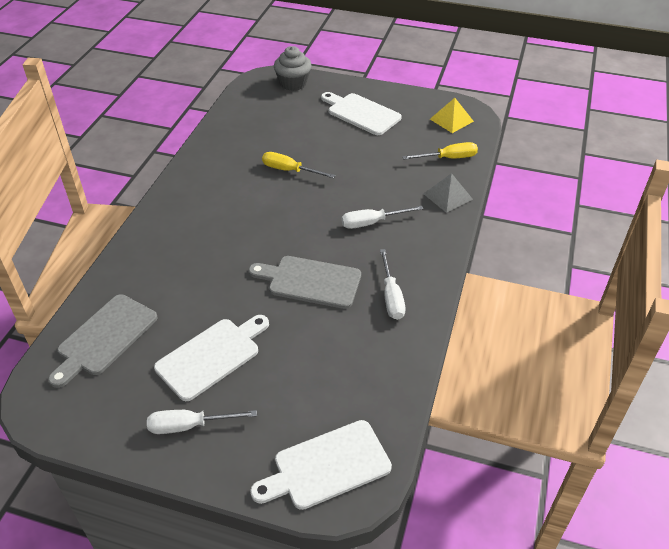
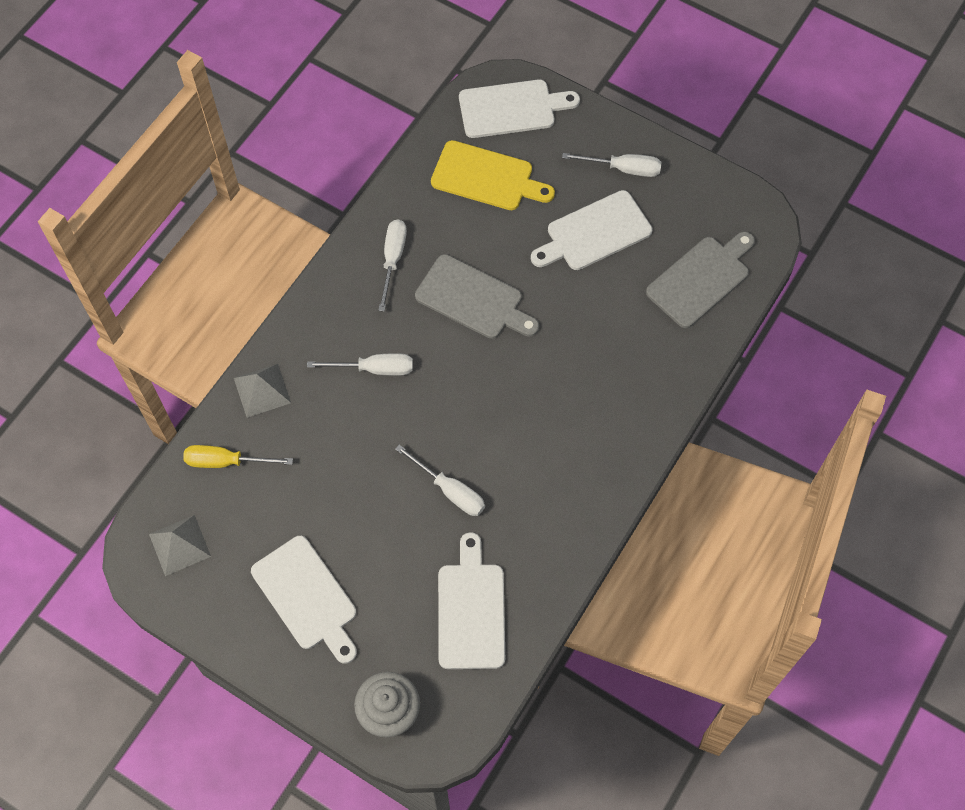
camera: 165 degrees left, 20 degrees up
yellow screwdriver [262,152,336,178] -> white screwdriver [395,444,485,516]
yellow pyramid [430,98,474,133] -> grey pyramid [149,515,211,576]
none -> yellow cutting board [431,140,555,210]
none -> white cutting board [438,532,505,669]

